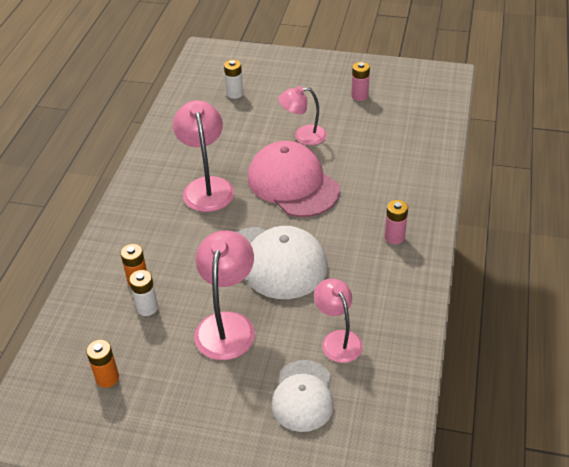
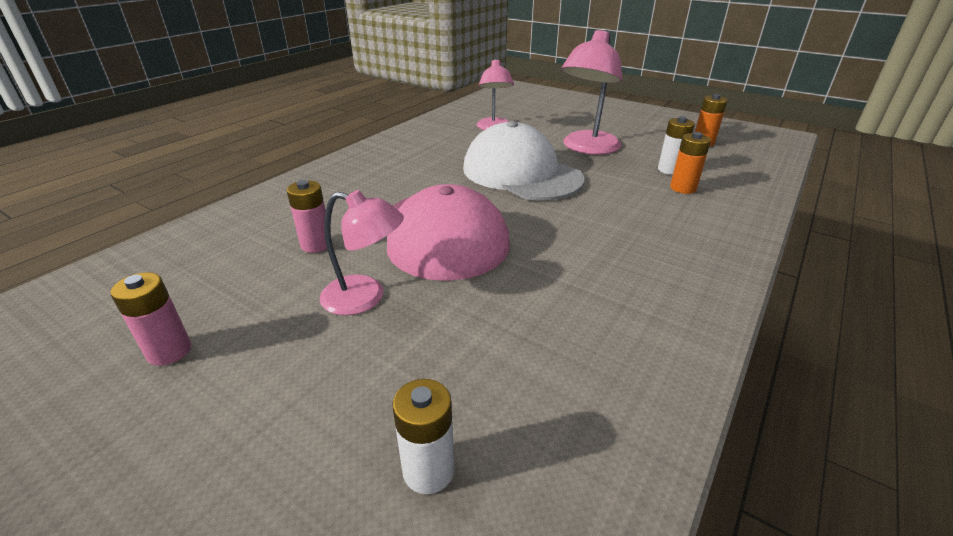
camera: 160 degrees left, 10 degrees down
pink lamp [173,100,235,212] -> none
white cap [272,360,334,432] -> none
pink battery [385,200,408,244] -> pink battery moved to [286,180,327,253]

